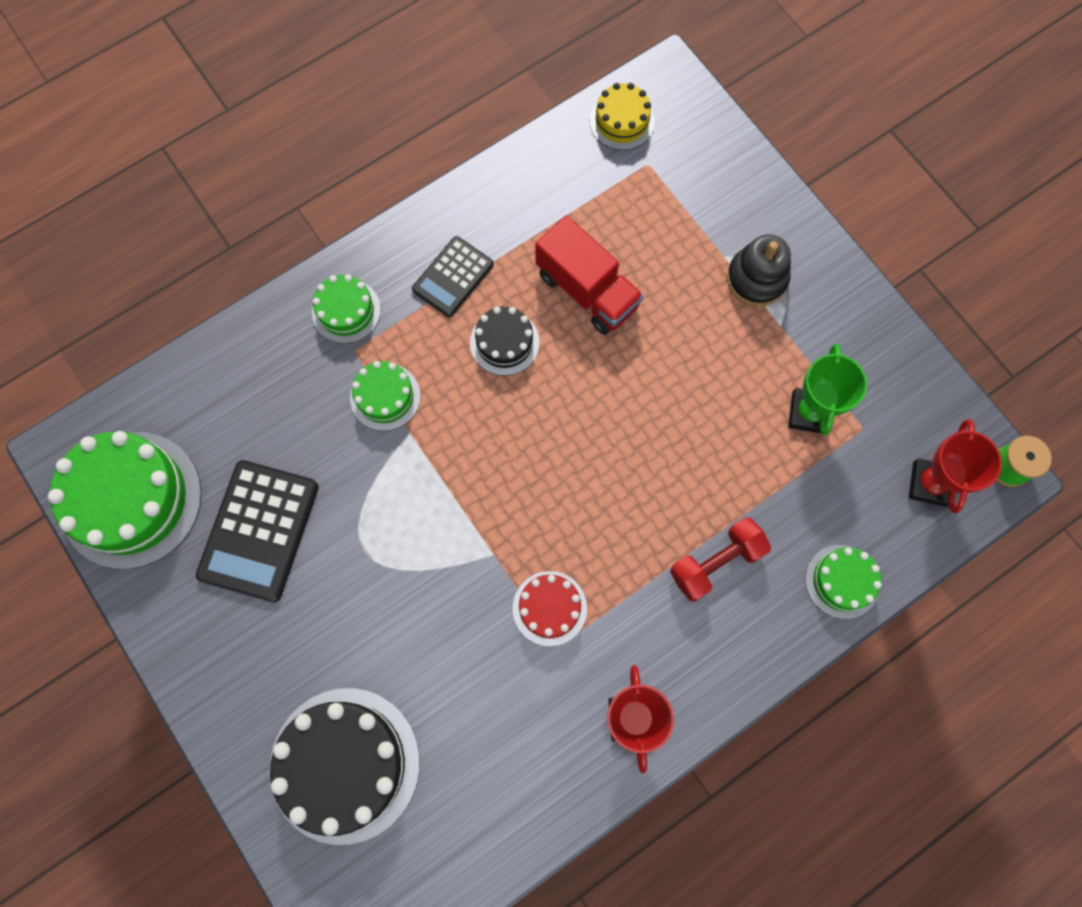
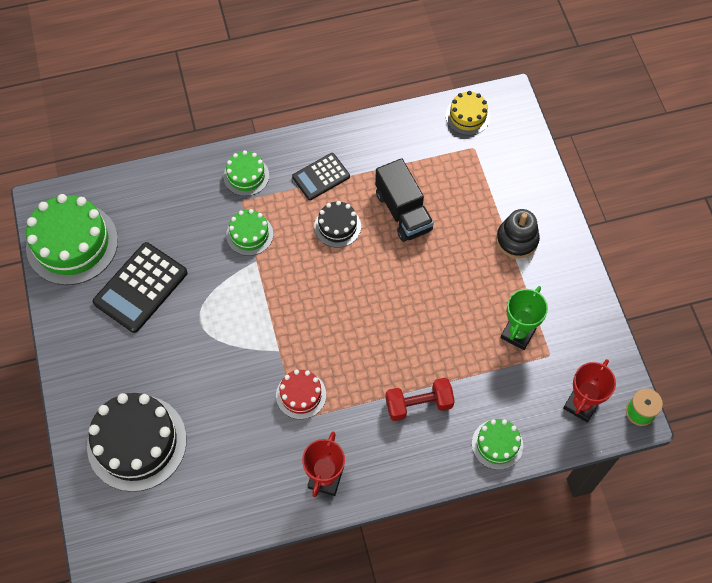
camera: 20 degrees right, 10 degrees down
red truck [535,216,644,335] -> black truck [375,158,434,242]

